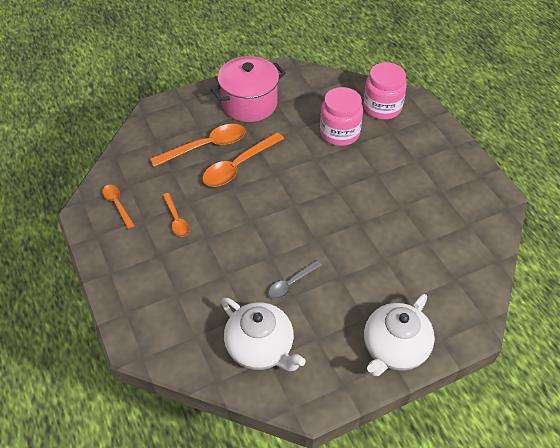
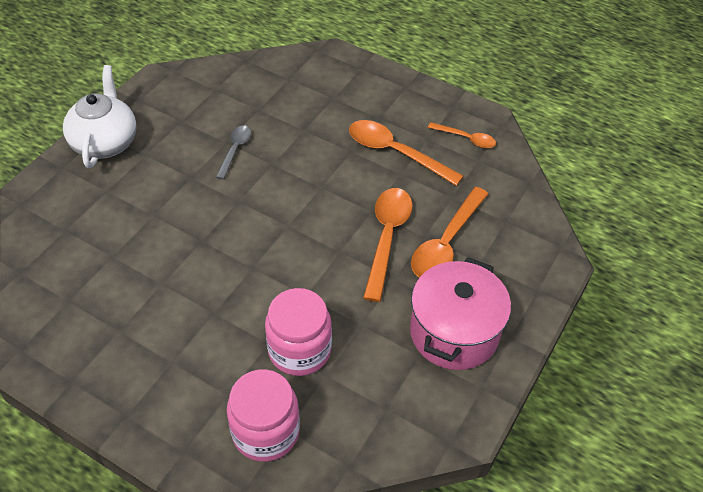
camera: 145 degrees right, 0 degrees up
orange spoon [162,193,190,237] -> orange spoon [349,120,463,186], size x1.77
white teapot [221,298,306,371] -> none

